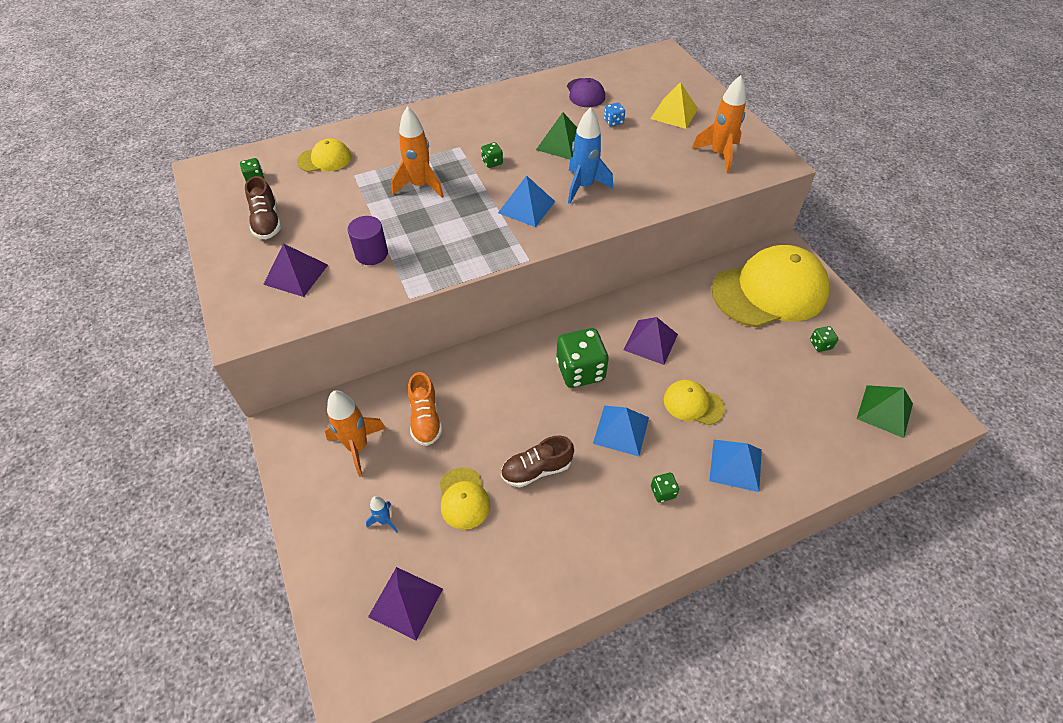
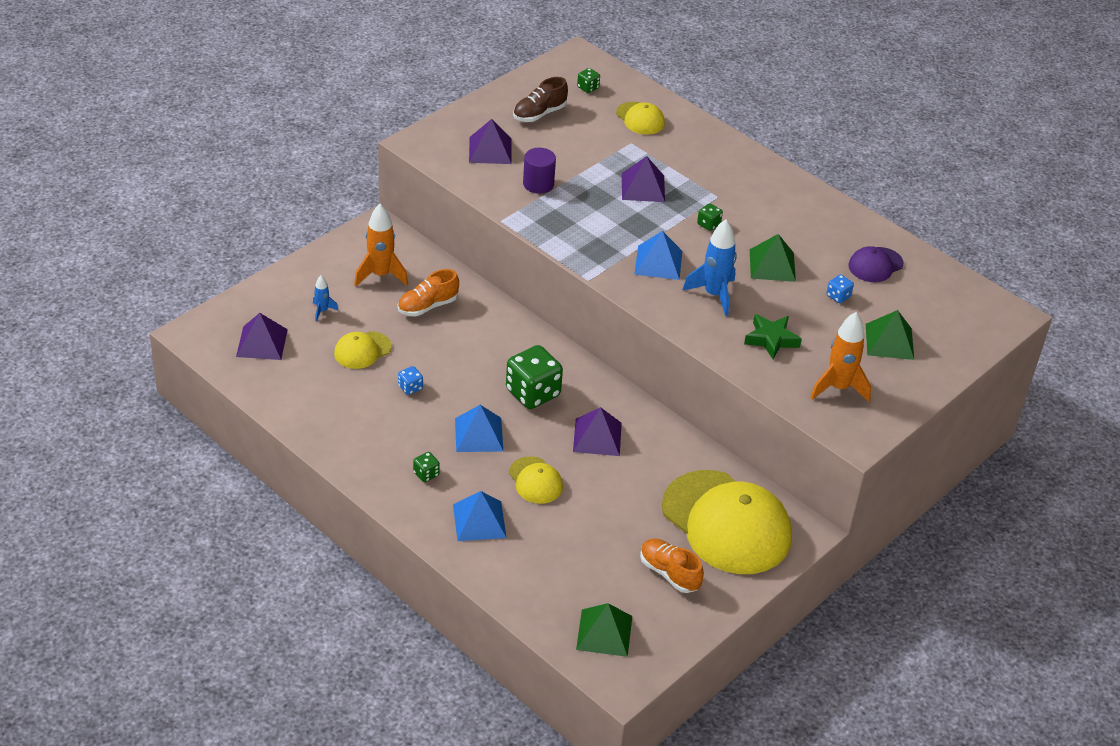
camera: 65 degrees right, 10 degrees down
orange rocket [391,107,444,198] -> purple pyramid [622,156,665,202]
brown shoe [501,436,574,488] -> blue dice [398,366,423,395]
yellow pyramid [650,82,698,129] -> green pyramid [866,310,914,360]
yellow cap [664,380,725,425] -> yellow cap turned 150 degrees clockwise [509,456,563,504]
green dice [810,326,838,352] -> orange shoe [640,539,704,593]
none -> green star [744,314,802,359]

